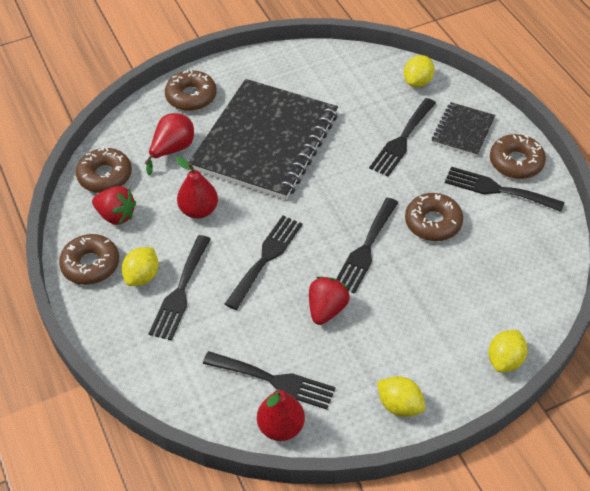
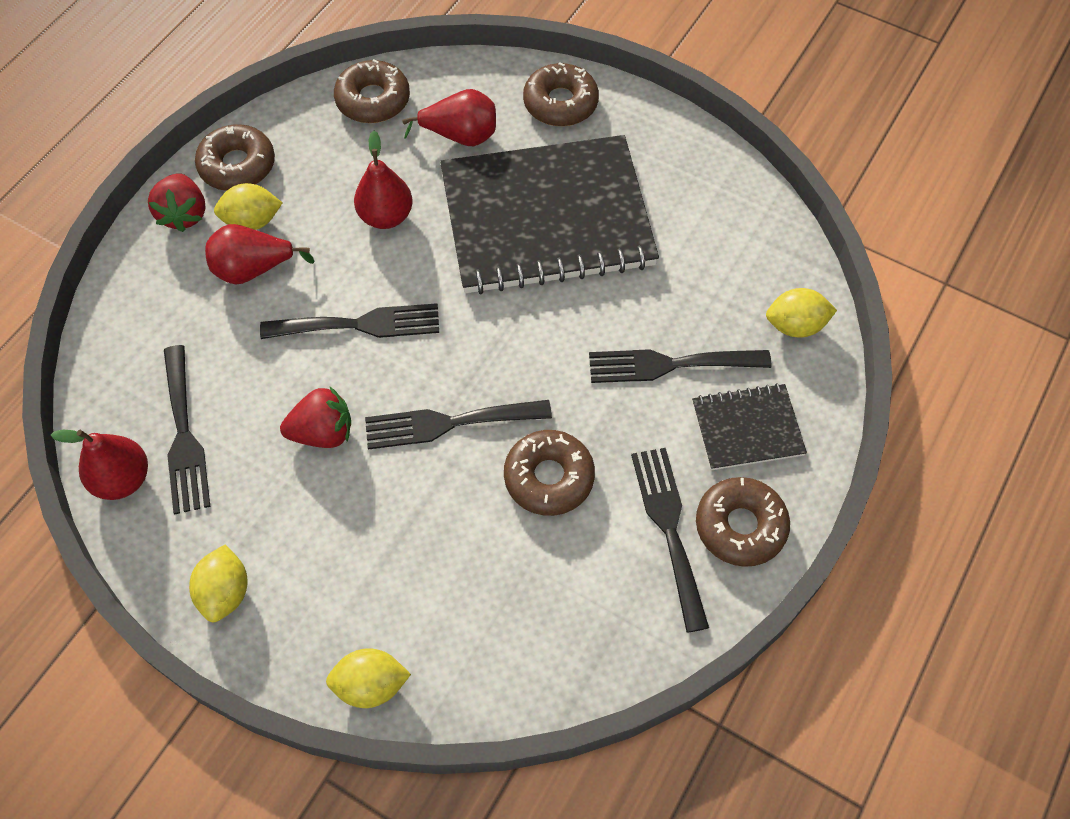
camera: 55 degrees right, 10 degrees up
red strawberry [92,186,136,225] -> red strawberry moved to [148,173,206,232]
black fork [149,235,211,341] -> red pear [205,224,315,285]

